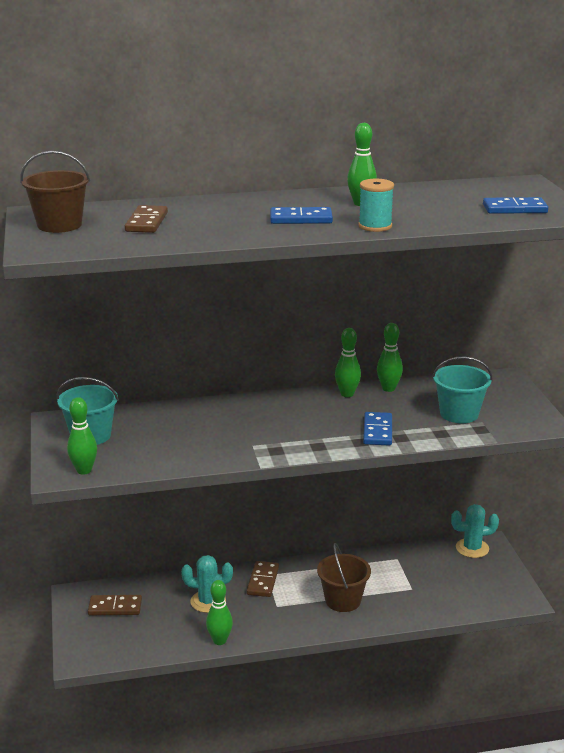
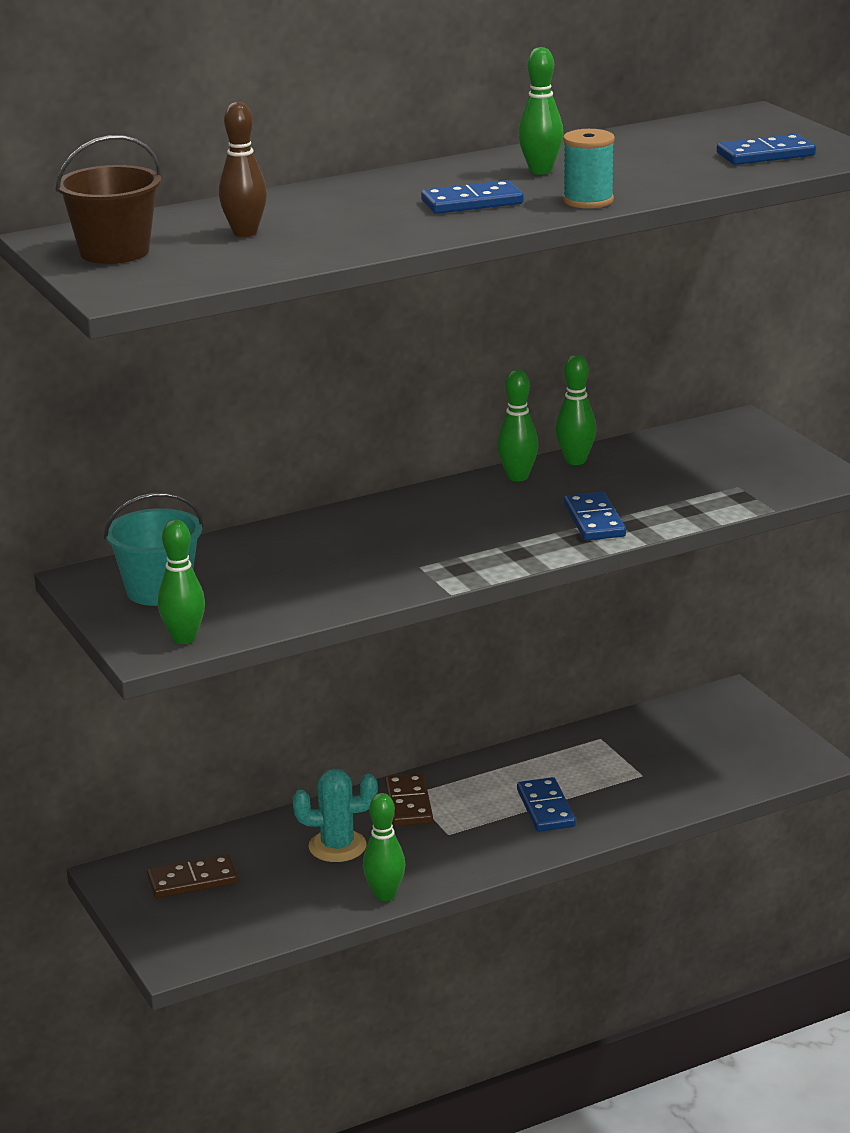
camera: 15 degrees left, 0 degrees up
brown domino [125,205,168,233] -> brown bowling pin [219,102,267,237]
brown bucket [317,543,371,612] -> blue domino [517,777,576,832]
turquoise bucket [432,356,492,423] -> none
turquoise cactus [451,504,499,558] -> none

